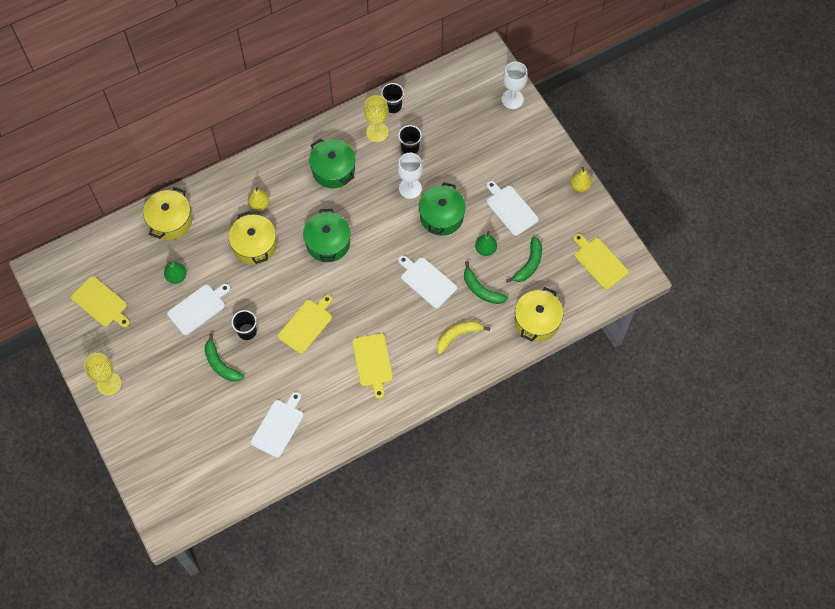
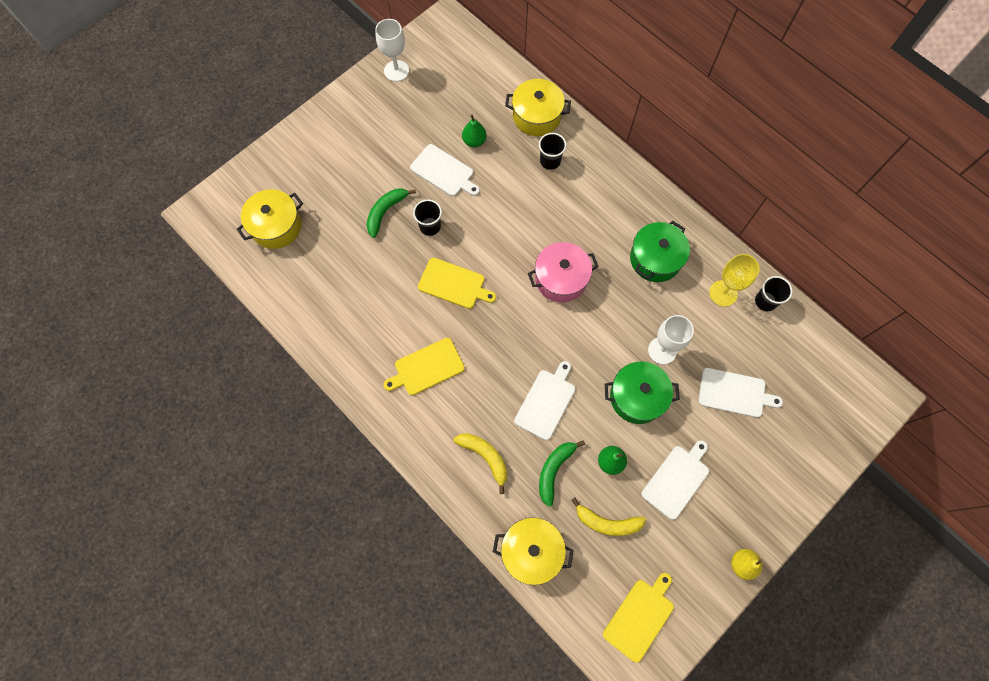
camera: 75 degrees right, 5 degrees up
yellow cutting board [71,276,130,328] -> none
yellow goblet [84,353,122,396] -> none
yellow pot [229,211,277,265] -> yellow pot moved to [237,189,303,249]
yellow pear [248,186,270,211] -> none
white cutting board [251,392,304,458] -> white cutting board moved to [698,368,783,418]
green pot [303,209,351,262] -> pink pot [528,242,599,302]
black cup [398,125,422,154] -> black cup moved to [539,133,566,170]
white goblet [502,62,528,109] -> white goblet moved to [375,19,409,82]
green banana [506,237,542,283] -> yellow banana [571,498,646,536]

